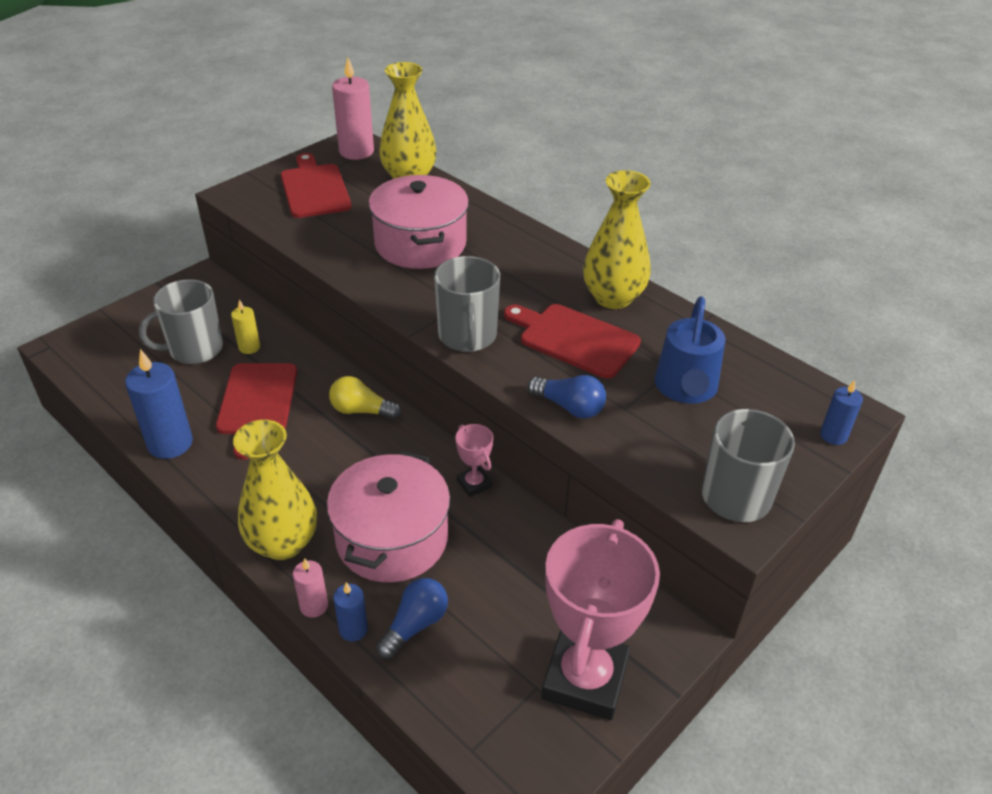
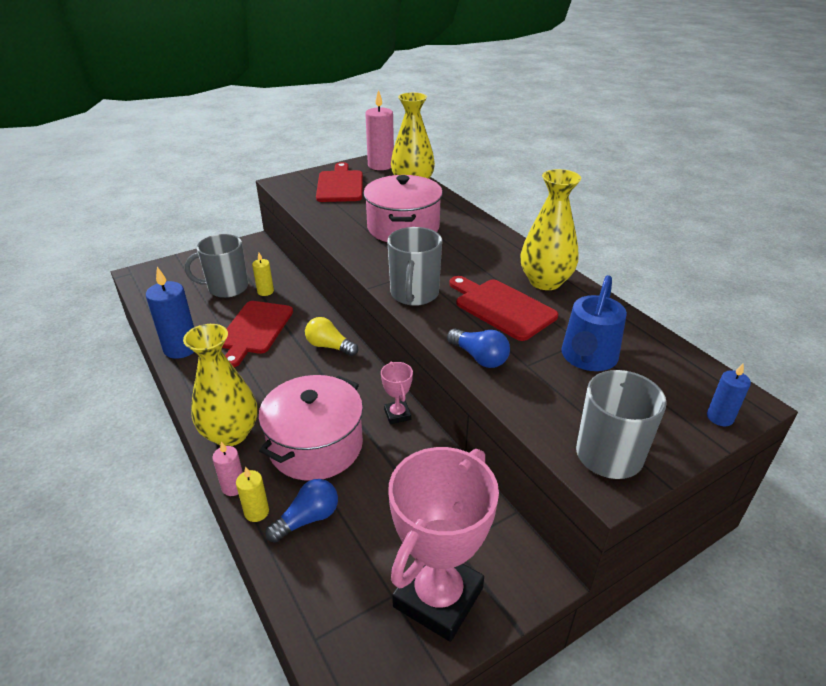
camera: 15 degrees right, 5 degrees down
blue candle [333,582,368,641] -> yellow candle [236,467,269,522]

